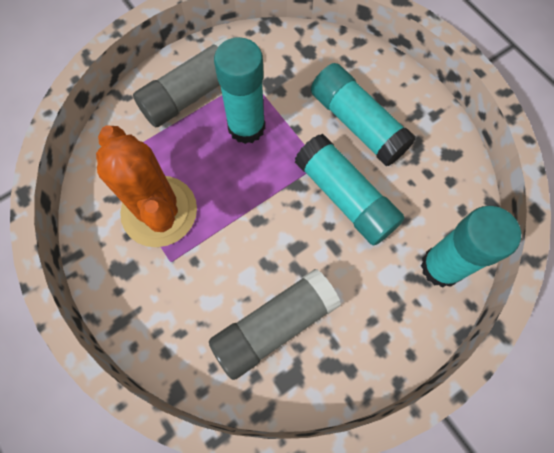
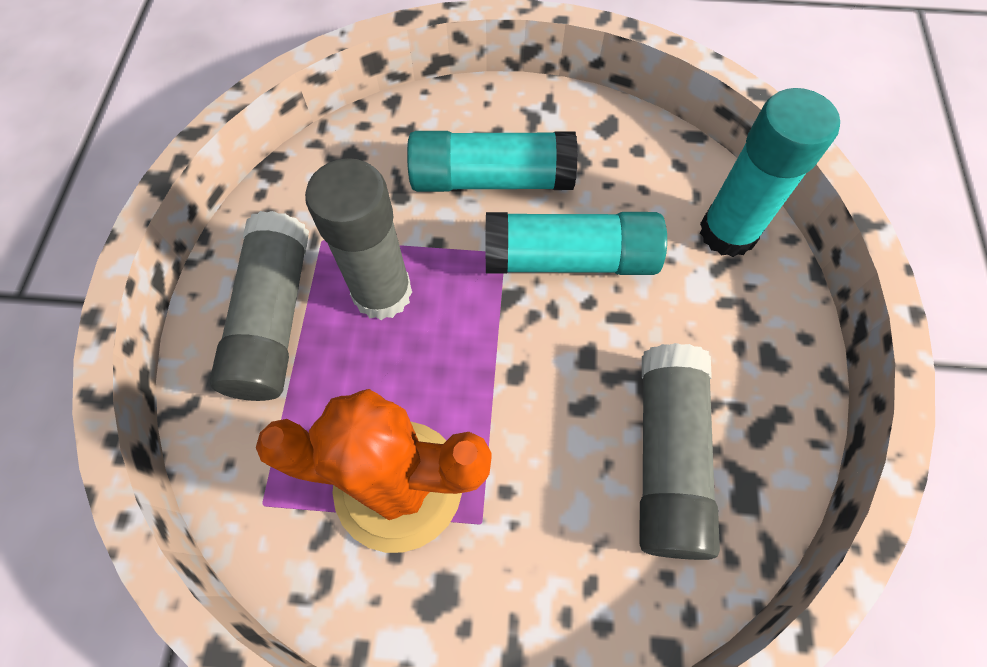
camera: 50 degrees left, 5 degrees down
turquoise glue stick [214,37,265,144] -> grey glue stick [305,158,412,320]

